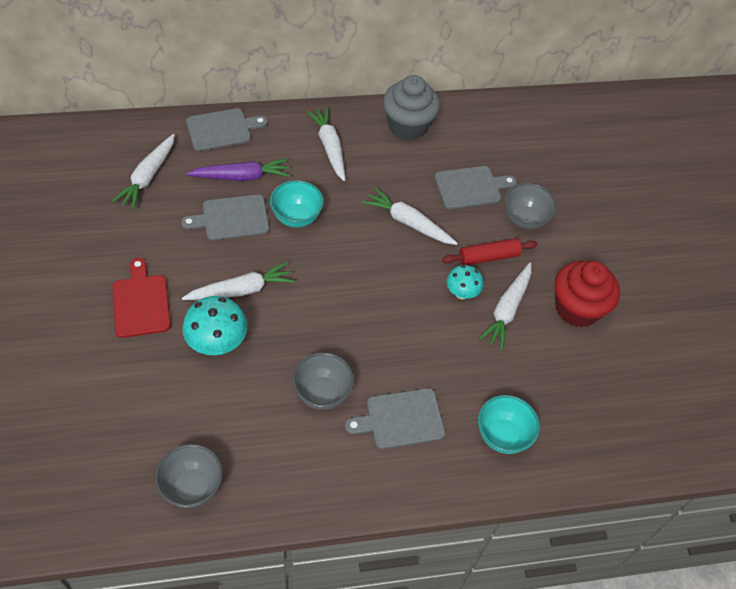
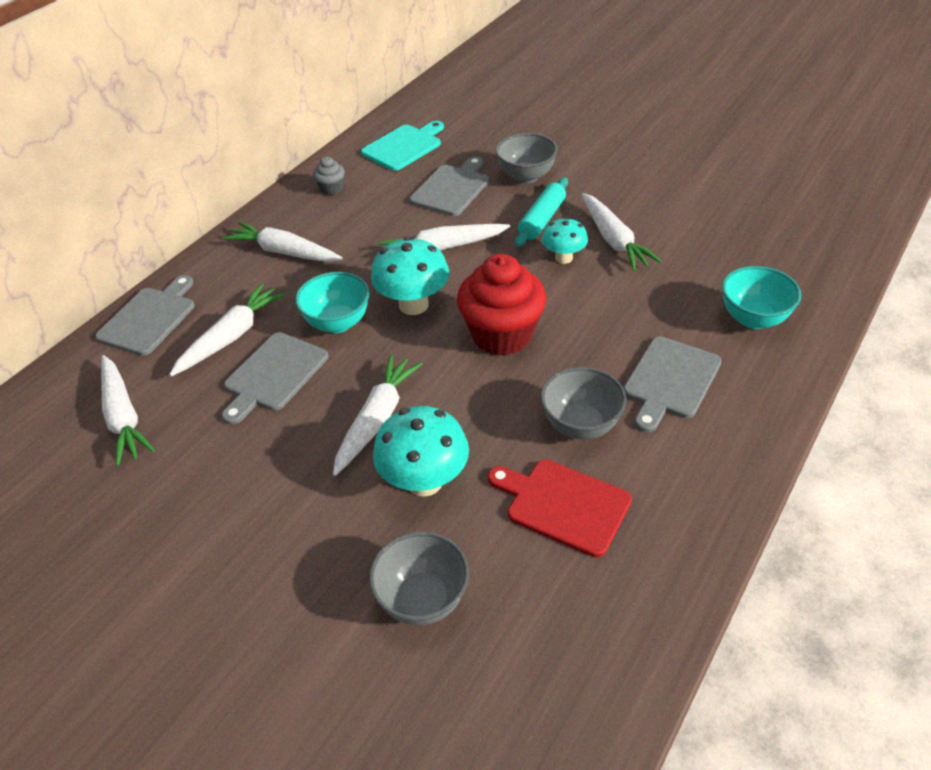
camera: 40 degrees left, 10 degrees down
red cutting board [112,258,171,338] -> red cutting board moved to [488,460,632,557]
grey bowl [155,444,223,508] -> grey bowl moved to [369,532,469,625]
purple carrot [186,159,290,181] -> white carrot [169,283,286,377]
grey cupcake [383,75,440,140] -> grey cupcake [313,157,345,195], size x0.45
red rolling pin [442,238,538,265] -> turquoise rolling pin [515,177,568,247]
red cupcake [554,260,620,327] -> red cupcake moved to [457,254,546,356]
none -> turquoise cutting board [361,121,444,171]
none -> turquoise mushroom [371,236,449,315]

